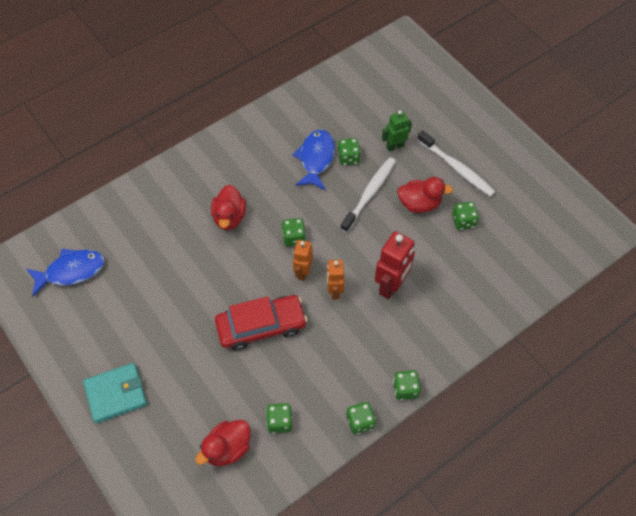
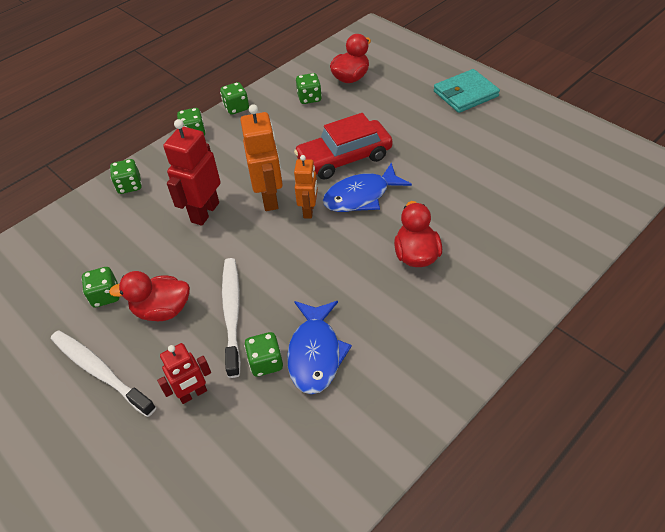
camera: 175 degrees right, 10 degrees down
blue fish [27,249,105,296] -> blue fish moved to [323,163,412,212]
green dice [282,218,306,247] -> green dice moved to [110,159,142,194]
orange robot [327,260,345,300] -> orange robot [240,104,283,211], size x1.60
white toothbrush [340,157,396,233] -> white toothbrush turned 150 degrees clockwise [222,258,241,378]
green robot [382,110,412,152] -> red robot [157,343,211,404]

